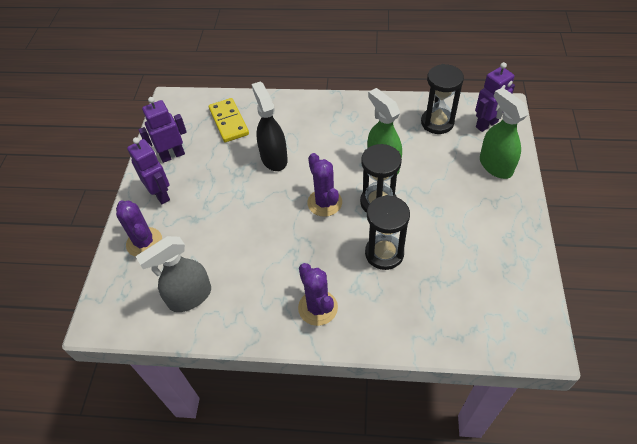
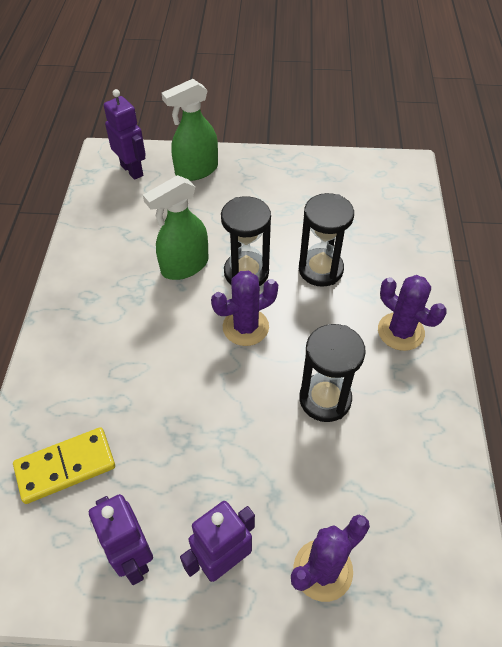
camera: 95 degrees left, 0 degrees up
grey spray bottle [136,236,211,312] -> none
black spray bottle [252,81,288,171] -> none
purple cactus [298,263,338,326] -> purple cactus turned 75 degrees clockwise [378,275,447,351]
black hourglass [421,64,464,134] -> black hourglass moved to [299,324,366,422]

